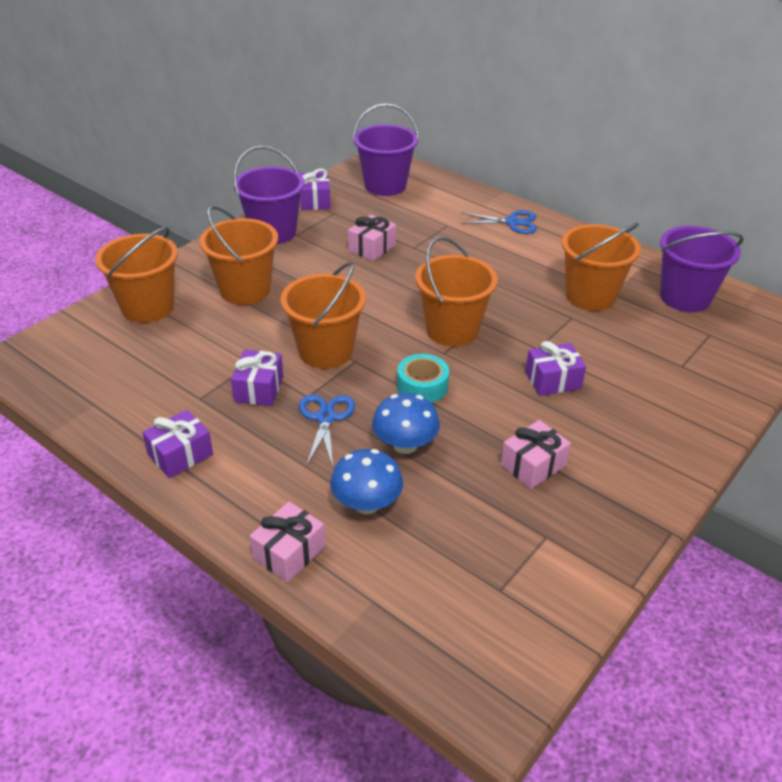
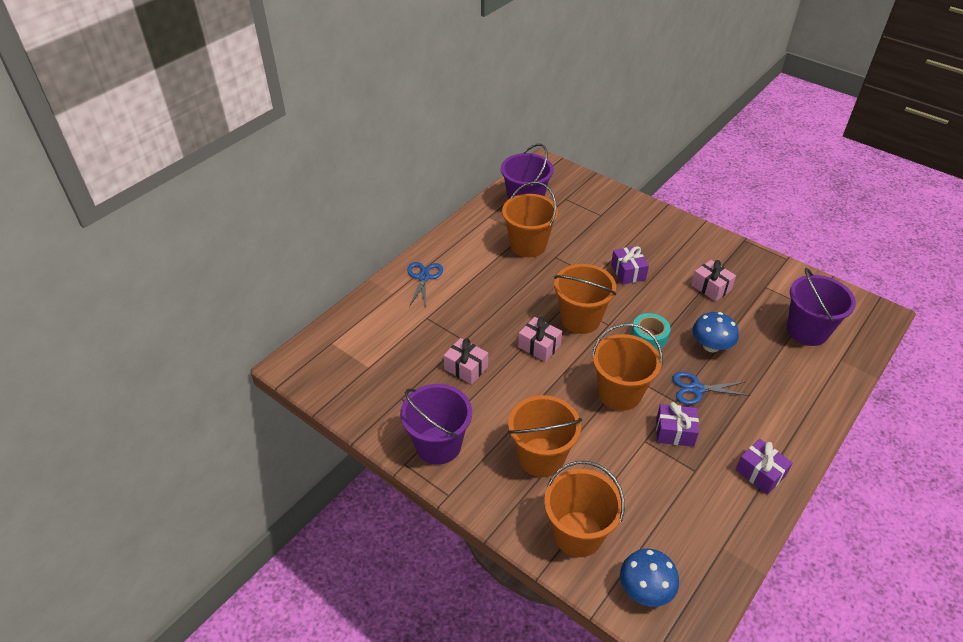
camera: 90 degrees left, 5 degrees up
pink gift [250,502,325,582] -> pink gift moved to [518,317,562,362]
purple gift [300,169,331,210] -> none
blue mushroom [330,449,403,514] -> blue mushroom moved to [620,549,679,607]
purple bucket [352,103,419,196] -> purple bucket moved to [787,268,856,346]

